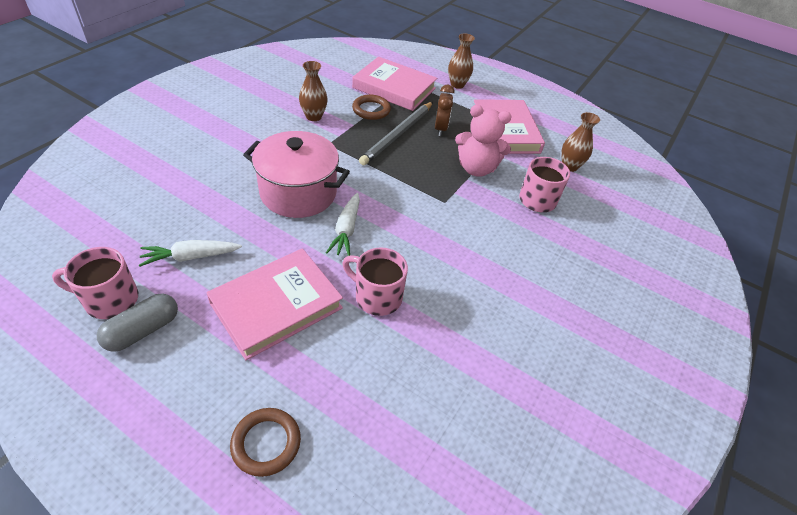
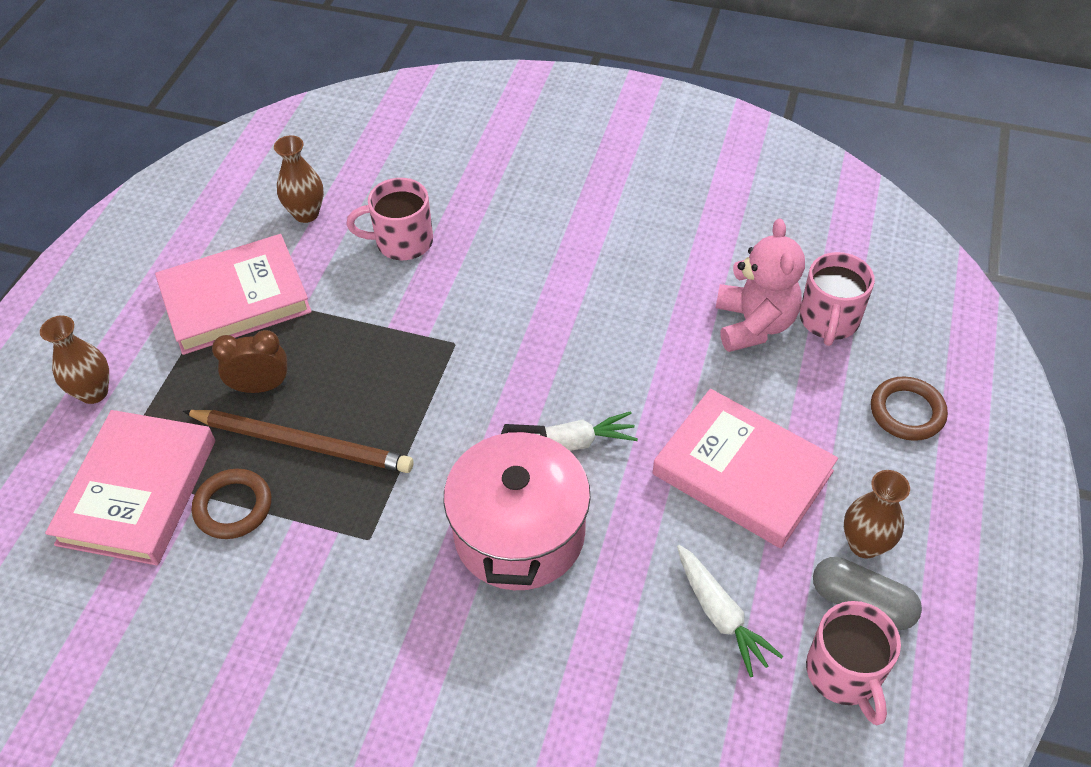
camera: 100 degrees left, 5 degrees up
brown vase [299,61,328,121] -> brown vase moved to [844,470,910,558]
pink mug [342,248,408,316] -> pink mug moved to [800,252,875,346]
grey pencil [359,102,433,165] -> brown pencil [183,410,413,473]
pink teddy bear [455,105,512,177] -> pink teddy bear moved to [716,218,805,352]

